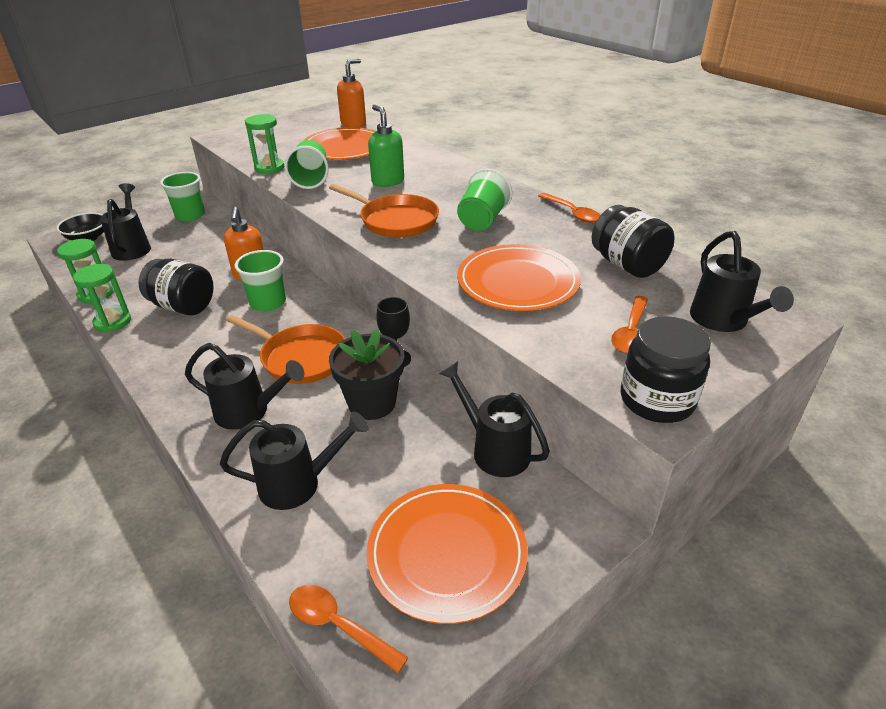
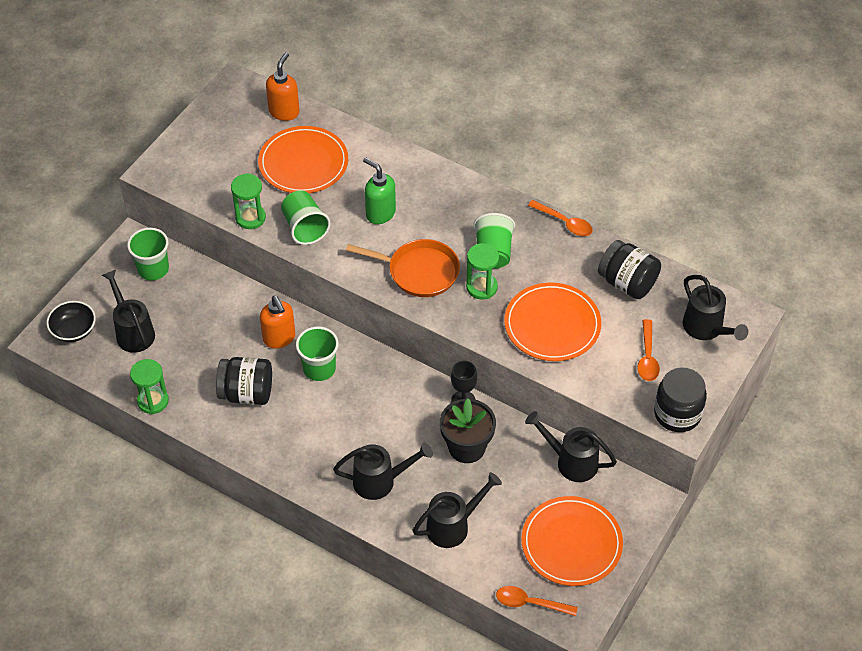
camera: 20 degrees left, 15 degrees up
green hourglass [73,264,131,333] -> green hourglass moved to [466,243,499,300]
orange pan [226,315,345,384] -> none

